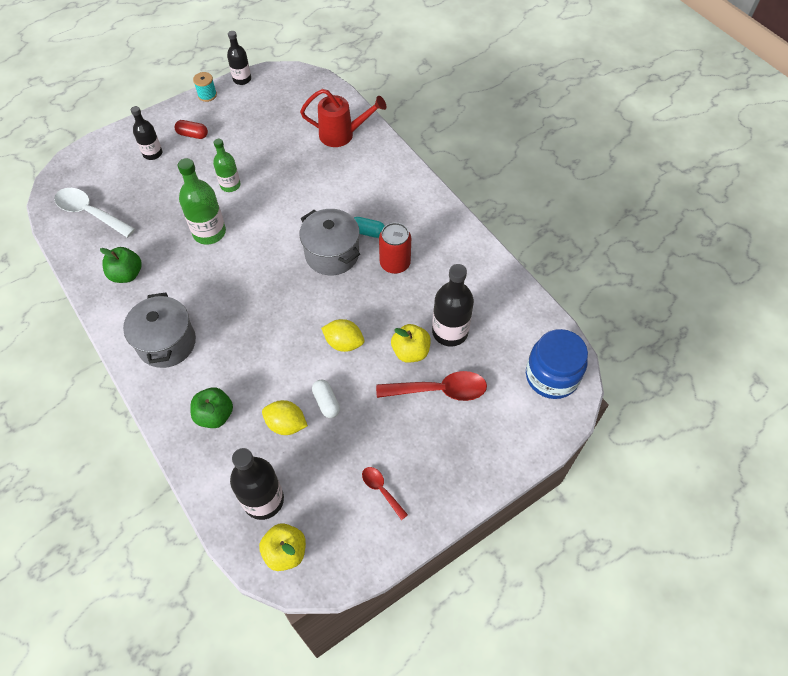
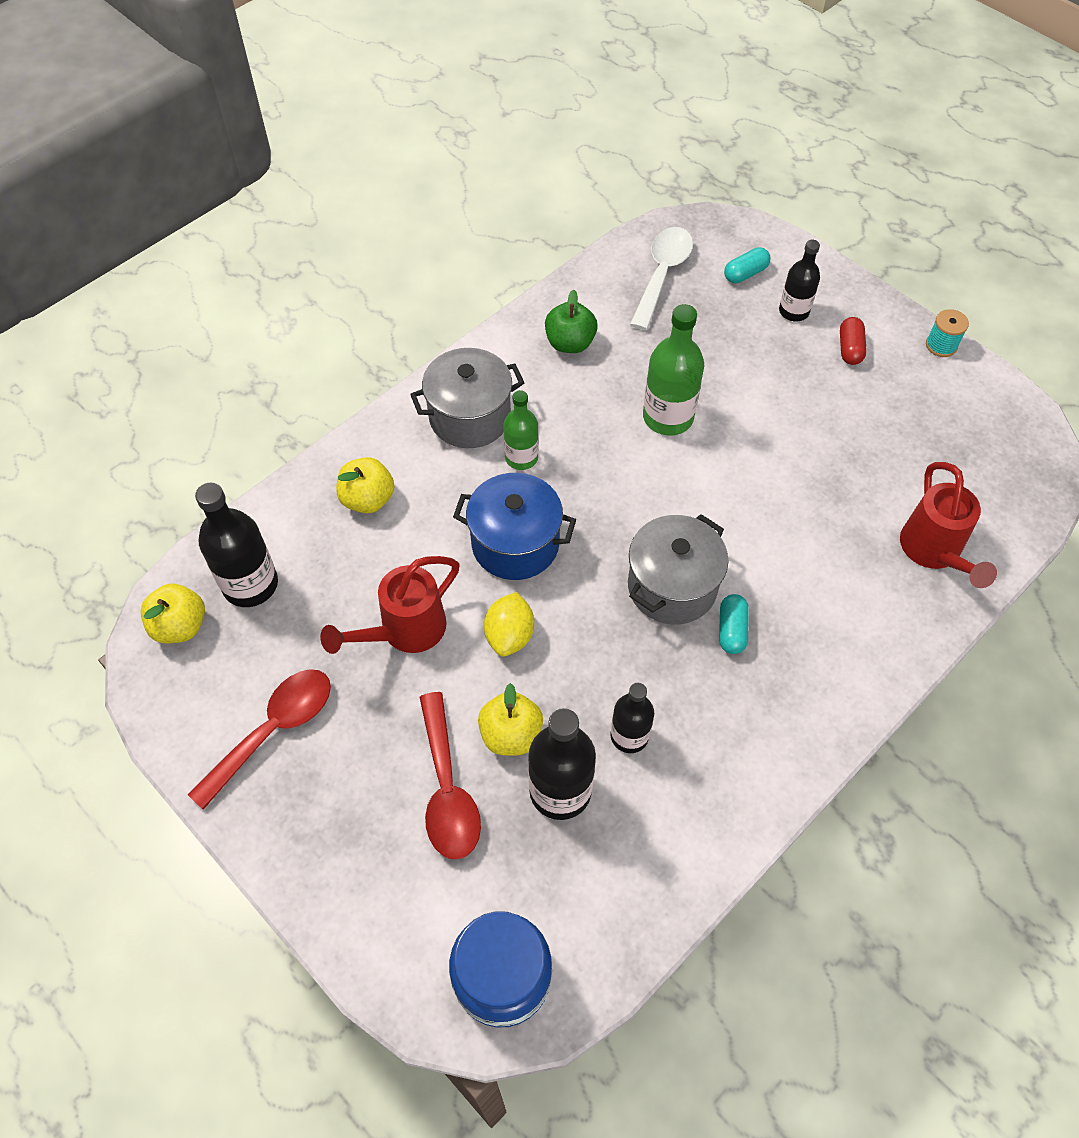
camera: 80 degrees right, 0 degrees up
green apple [190,387,233,428] -> yellow apple [336,457,394,514]
green bottle [213,139,241,192] -> green bottle moved to [504,390,539,470]
black bottle [227,31,251,85] -> black bottle moved to [610,683,654,753]
yellow lemon [262,400,308,435] -> none
white capsule [312,380,340,418] -> red watering can [320,556,460,654]
red spoon [362,467,408,520] -> red spoon [188,669,331,810], size x1.86
red can [379,223,411,274] -> none
none -> blue pot [453,473,576,580]
none -> turquoise capsule [724,247,770,283]

